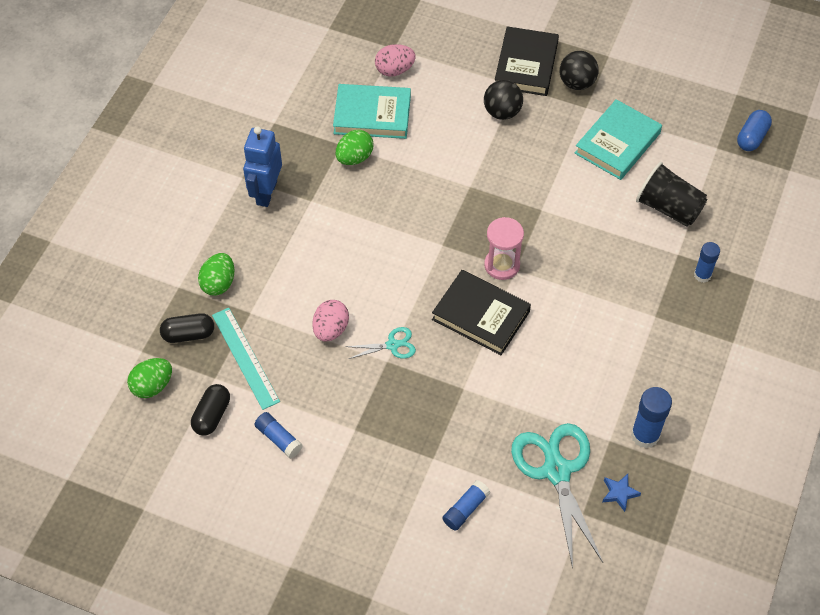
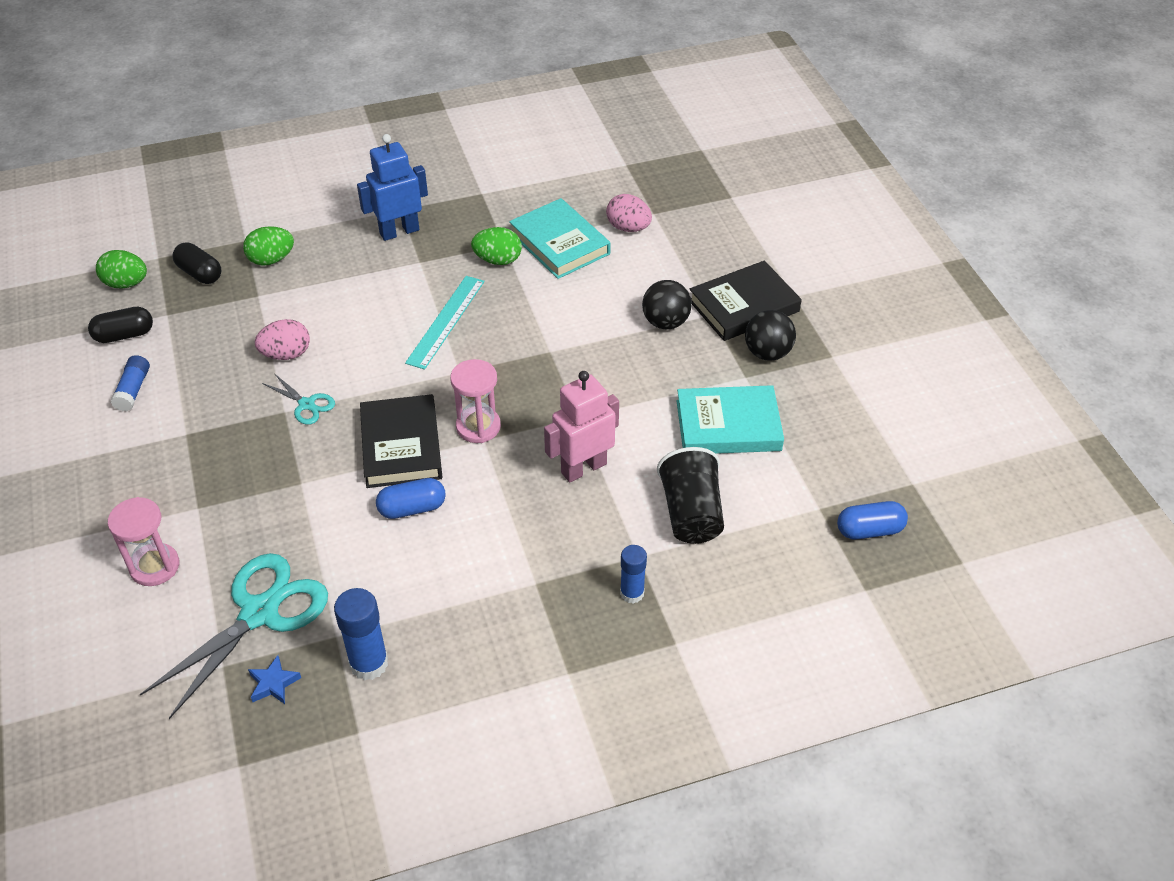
camera: 50 degrees right, 10 degrees down
turquoise ruler [212,308,280,410] -> turquoise ruler moved to [405,276,485,370]
blue glue stick [442,480,490,531] -> pink hourglass [108,497,179,586]
none -> blue capsule [376,478,446,519]
none -> pink robot [544,371,619,482]

